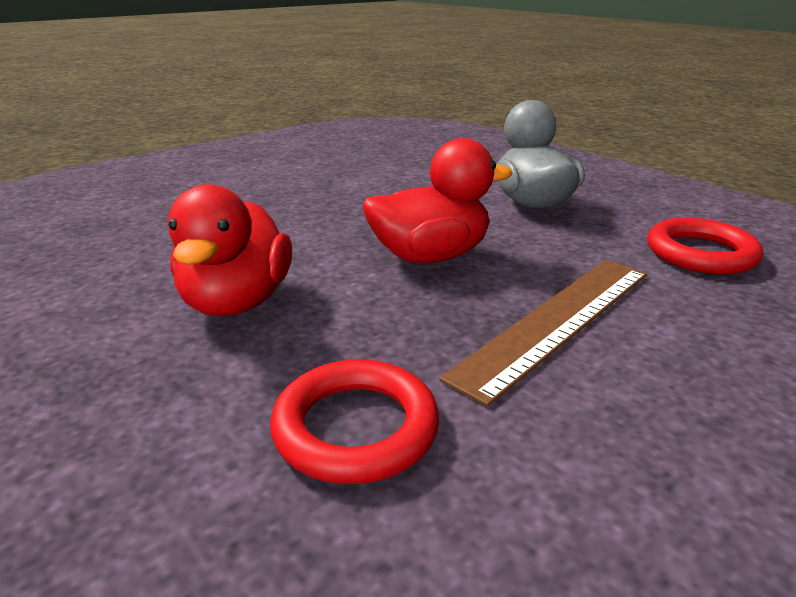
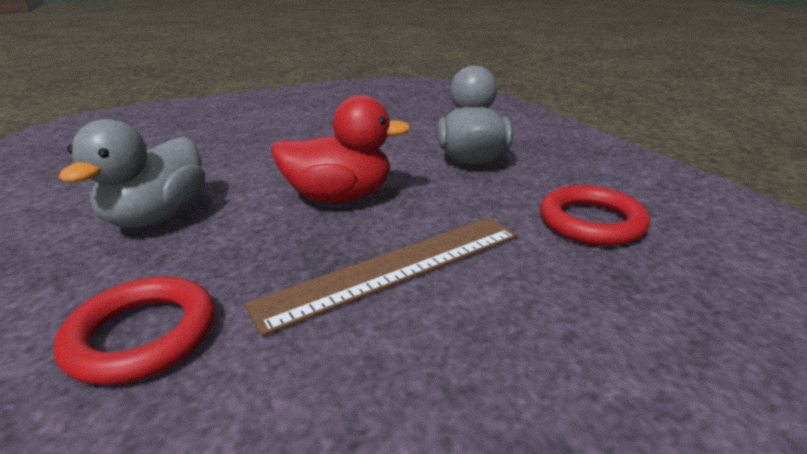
camera: 15 degrees right, 0 degrees up
red duck [168,184,292,316] -> grey duck [58,119,206,227]

